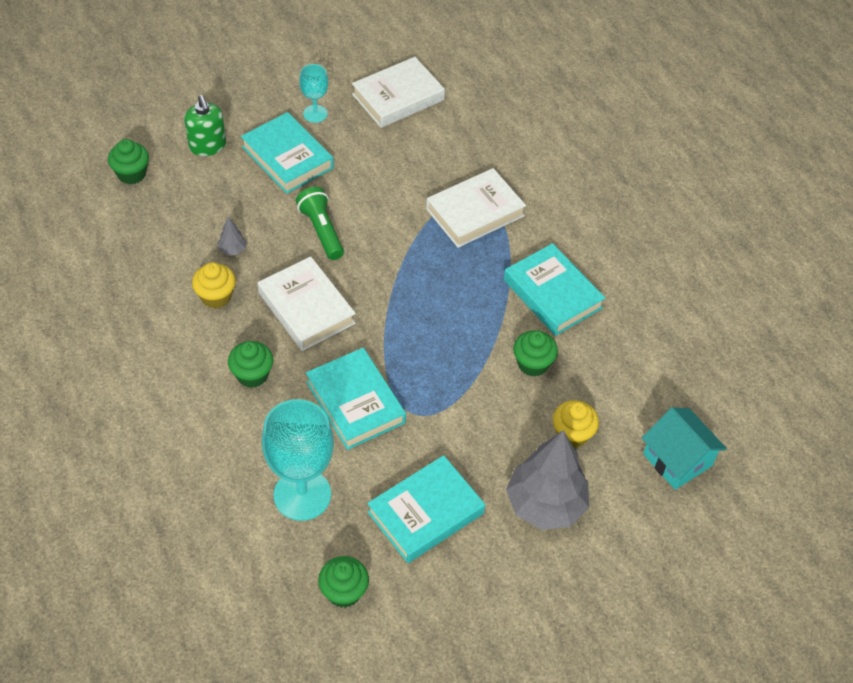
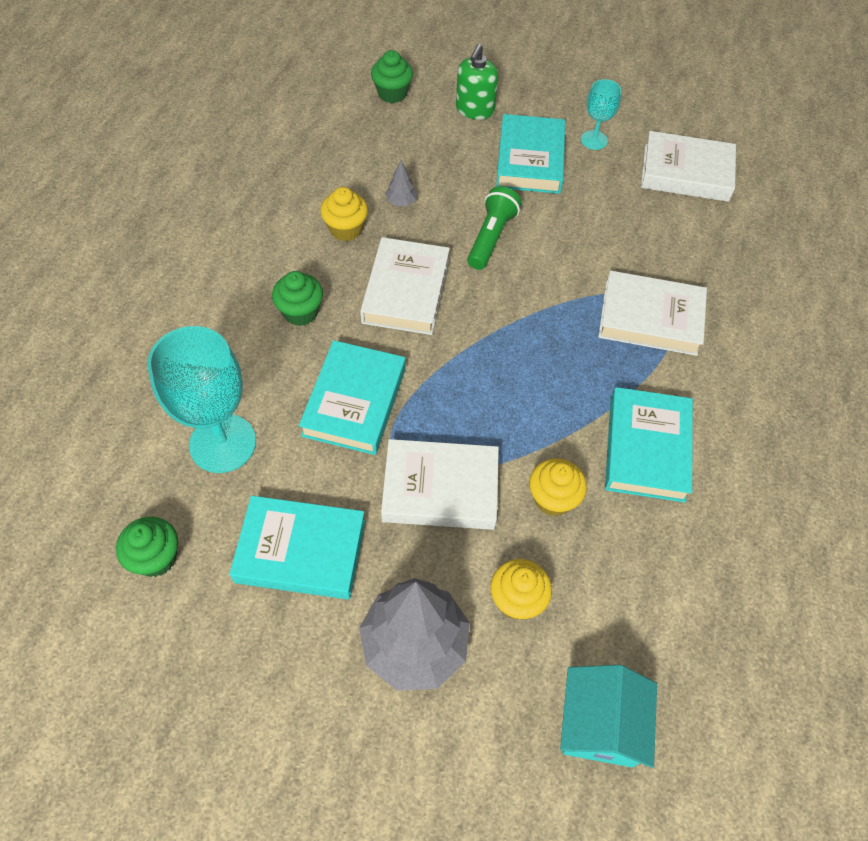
camera: 45 degrees right, 5 degrees up
green cupcake [513,330,558,377] -> yellow cupcake [529,458,587,516]
none -> white book [381,439,499,530]

